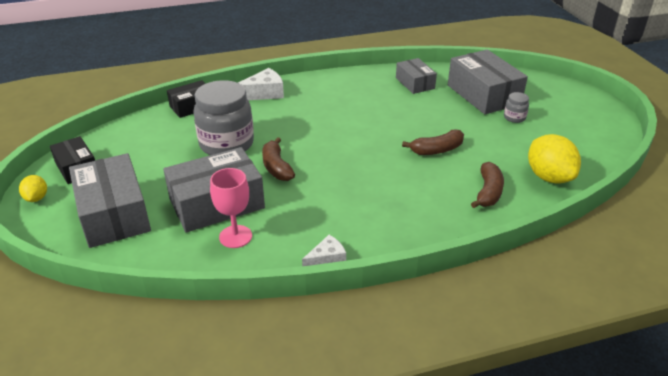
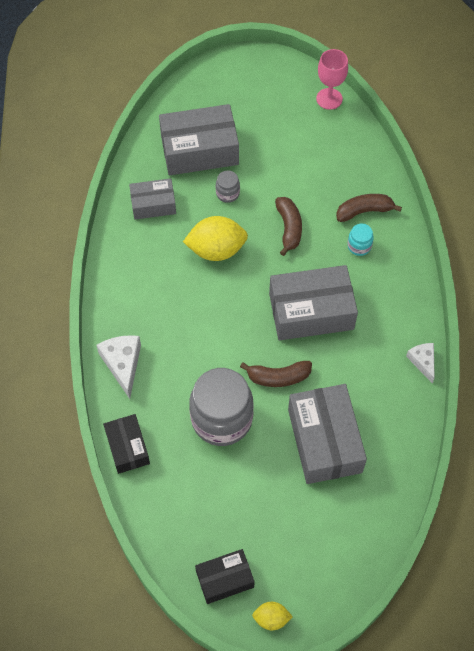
camera: 75 degrees left, 25 degrees up
grey box [69,153,151,248] -> grey box moved to [269,265,358,341]
pink goblet [210,168,252,248] -> pink goblet moved to [316,49,348,110]
brown banana [471,162,504,208] -> brown banana turned 45 degrees counterclockwise [336,194,402,222]
grey jar [504,92,529,123] -> grey jar moved to [216,170,240,203]
yellow lemon [528,134,581,184] -> yellow lemon moved to [183,216,248,261]
none -> turquoise jar [347,224,374,256]

